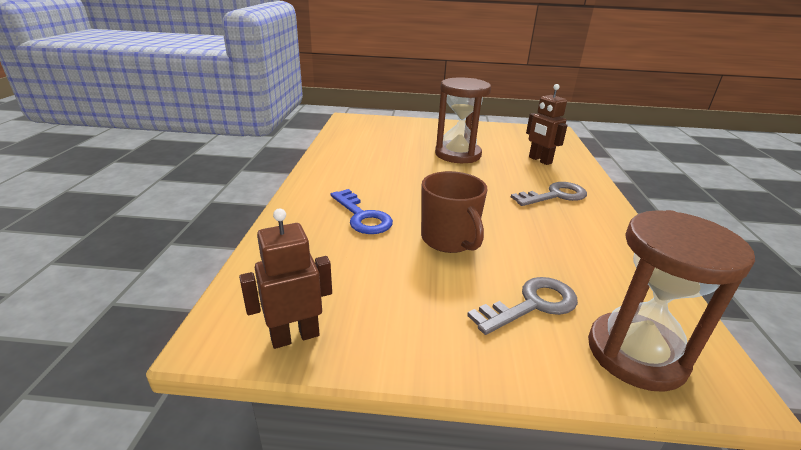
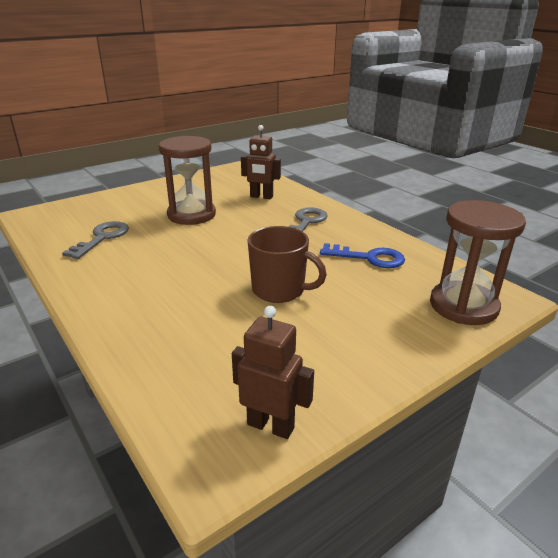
camera: 40 degrees left, 0 degrees up
brown robot [239,209,332,349] -> brown robot turned 90 degrees clockwise [232,306,314,439]
blue key [330,189,393,234] -> blue key moved to [320,243,405,268]
grey key [467,277,578,335] -> grey key moved to [62,221,129,259]

